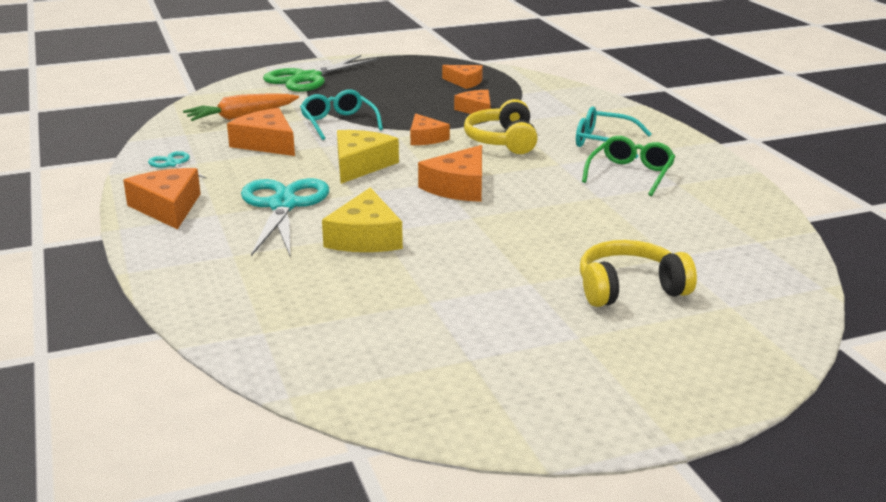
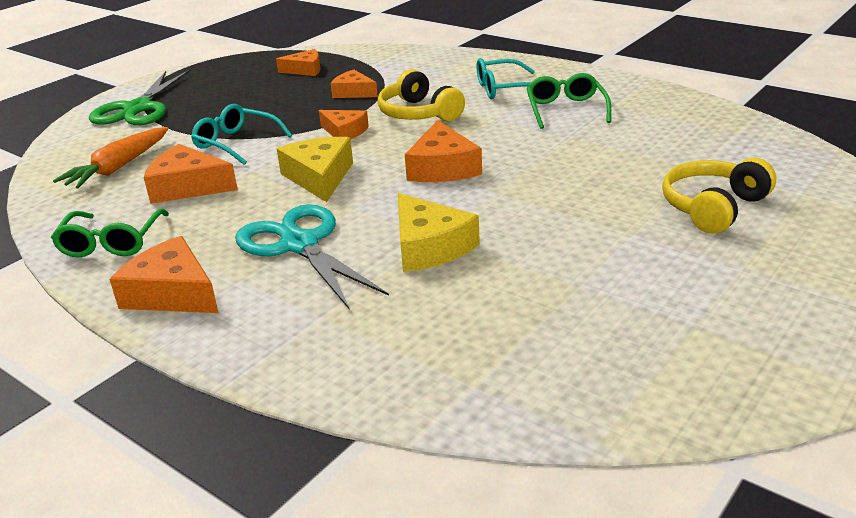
camera: 30 degrees left, 5 degrees up
turquoise scissors [148,151,207,179] -> green glasses [51,209,169,257]

